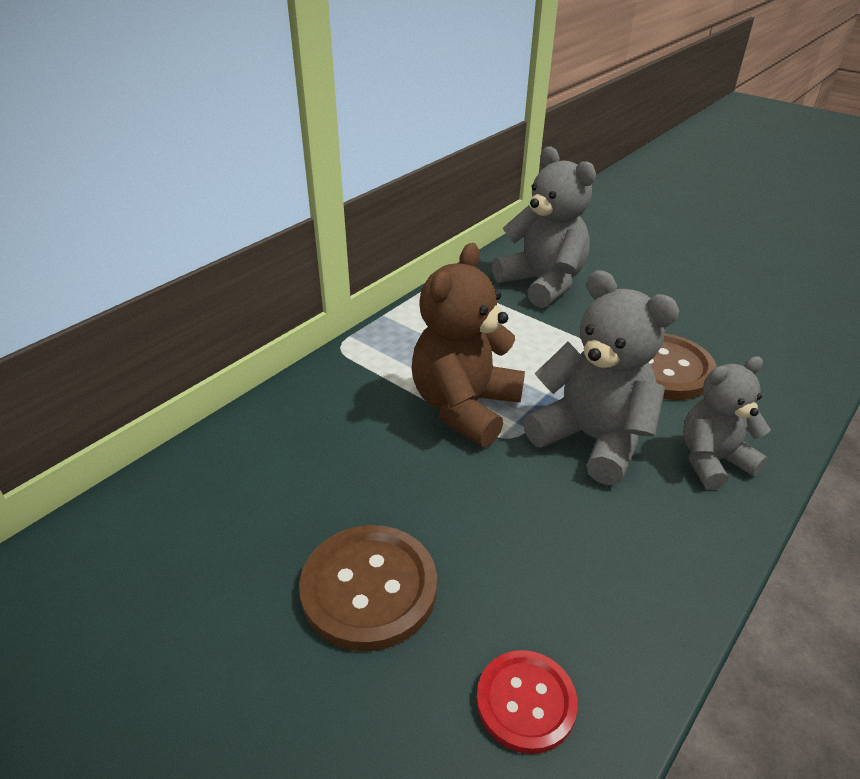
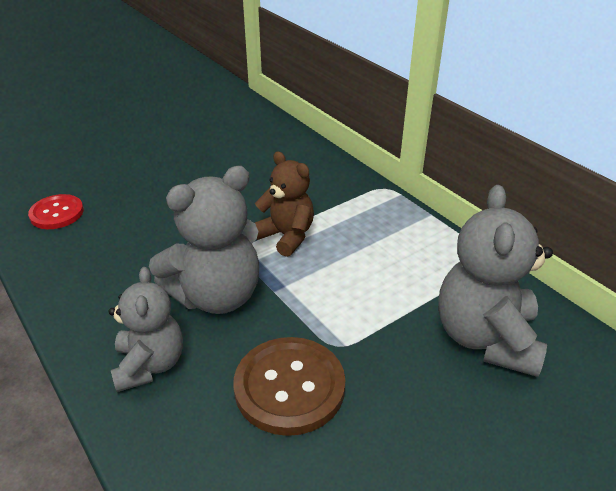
camera: 105 degrees right, 0 degrees up
brown button [299,525,437,651] -> none
brown teddy bear [412,243,525,447] -> brown teddy bear [255,151,314,257], size x0.65
grey teddy bear [492,147,596,308] -> grey teddy bear turned 120 degrees clockwise [438,185,553,377]

